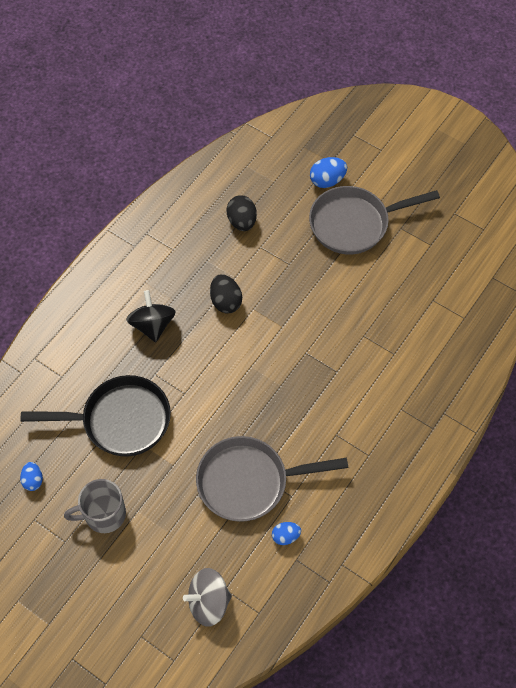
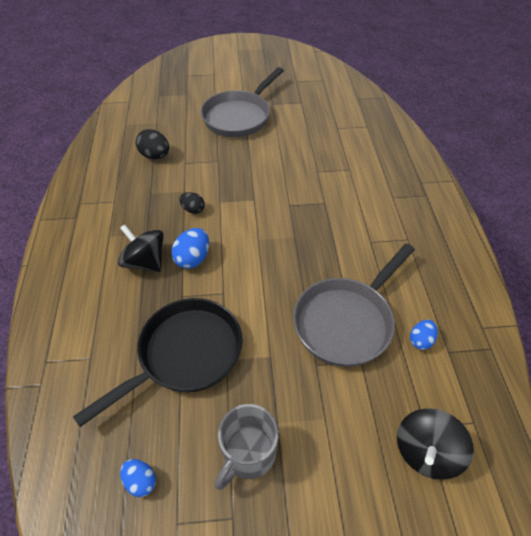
camera: 40 degrees left, 10 degrees down
grey spinning top [183,568,232,627] -> black spinning top [397,408,474,480]
black egg [210,274,242,313] -> black egg [179,192,205,214], size x0.65
blue egg [310,157,347,188] -> blue egg moved to [171,228,209,269]

